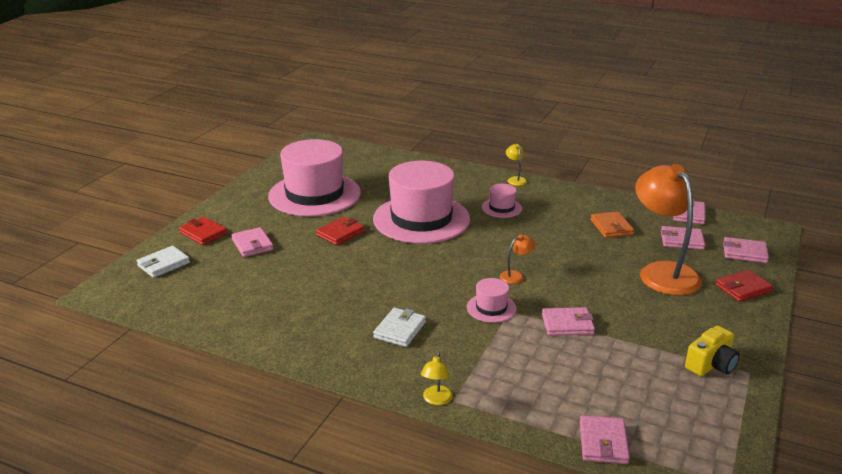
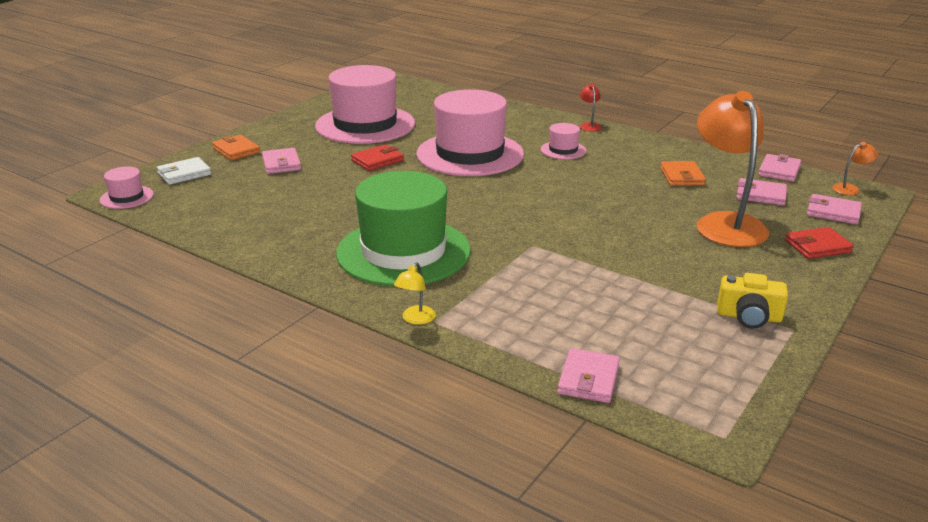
camera: 10 degrees right, 0 degrees up
red wallet [179,217,227,245] -> orange wallet [212,135,260,161]
white wallet [373,308,426,347] -> green hat [336,171,471,287]
pink hat [467,278,517,323] -> pink hat moved to [100,167,154,209]
orange lamp [500,235,535,284] -> orange lamp moved to [832,142,878,195]
yellow lamp [506,144,527,186] -> red lamp [580,84,602,132]
pink wallet [542,307,595,336] -> none
yellow camera [685,326,740,376] -> yellow camera turned 45 degrees clockwise [717,273,788,329]

